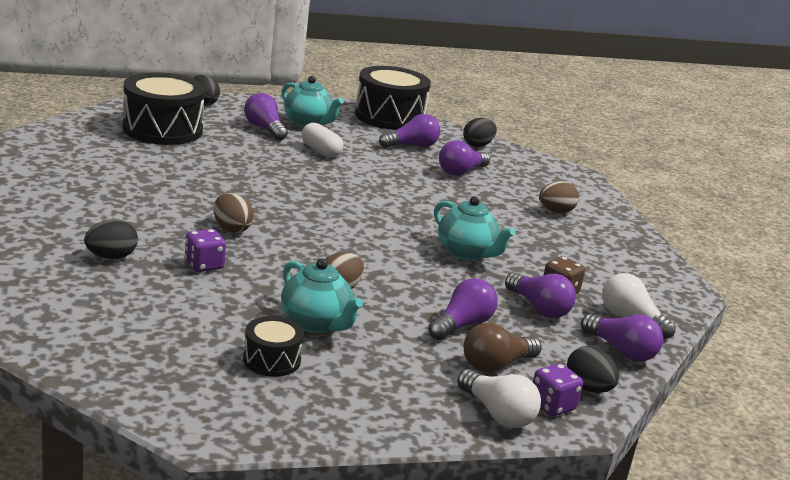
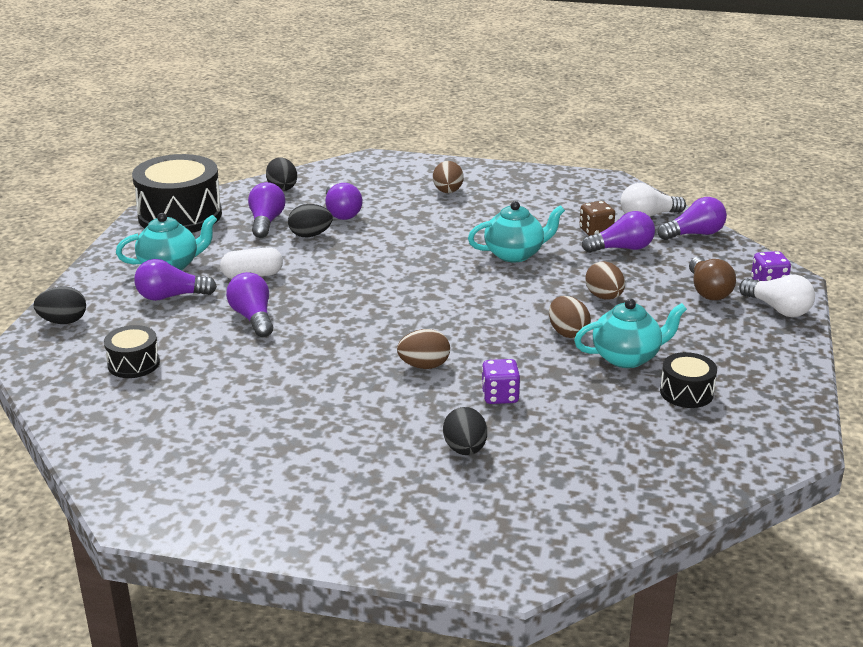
camera: 60 degrees left, 5 degrees up
black drum [123,72,205,145] -> black drum [104,325,160,378], size x0.50
purple light bulb [428,278,498,340] -> purple light bulb moved to [226,272,273,337]
white light bulb [457,369,541,428] -> white light bulb turned 60 degrees clockwise [739,275,815,317]
black egg [567,346,619,393] -> black egg moved to [288,204,333,237]
none -> brown egg [585,261,625,299]

